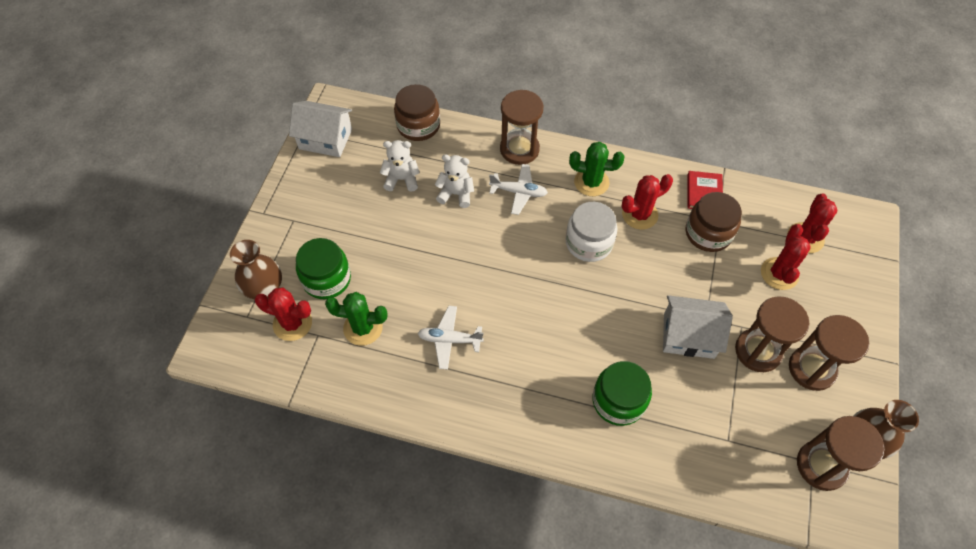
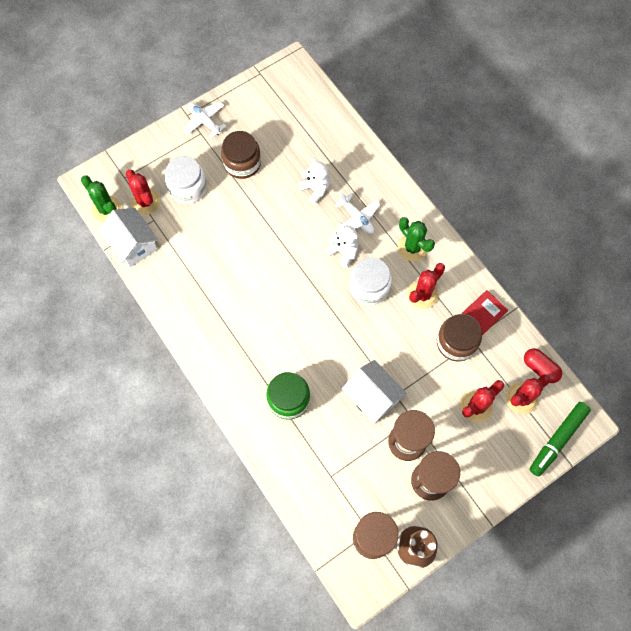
camera: 40 degrees right, 10 degrees up
brown vase [230,240,282,299] -> none
white house [289,101,352,157] -> white house moved to [99,208,159,267]
green jar [296,238,351,299] -> white jar [165,156,207,204]
green cactus [325,292,388,346] -> green cactus moved to [81,175,122,222]
white teddy bear [380,140,420,192] -> white teddy bear moved to [325,223,358,267]
brown jar [394,84,440,141] -> brown jar moved to [221,131,261,179]
white plane [418,306,484,370] -> white plane moved to [183,102,226,138]
brown hourglass [500,90,544,165] -> none
red cactus [622,174,673,230] -> red cactus turned 60 degrees counterclockwise [407,263,445,309]
none -> red capsule [524,348,562,383]
none -> green marker [529,402,591,477]

